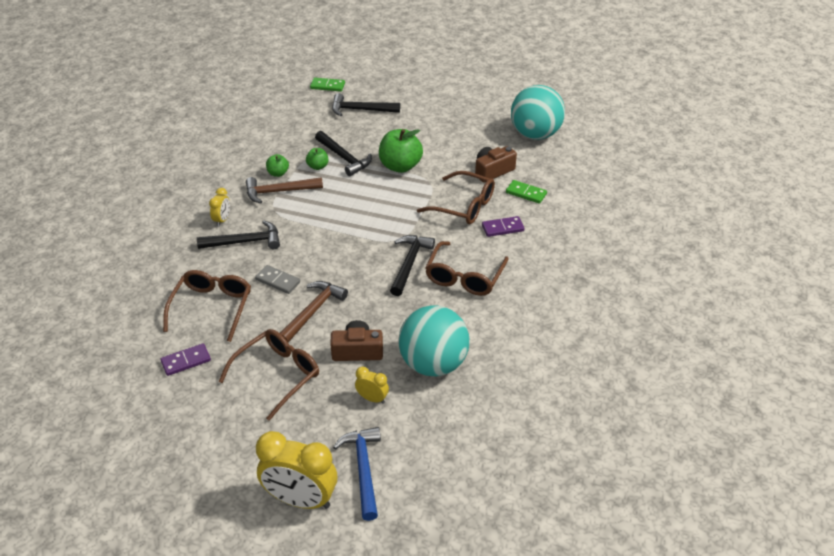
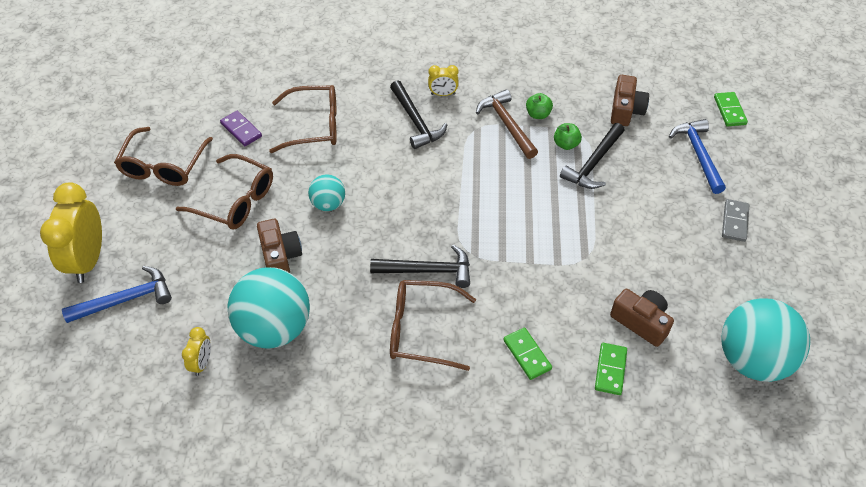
camera: 75 degrees right, 10 degrees up
grey domino [255,265,300,294] -> grey domino moved to [722,199,749,242]
brown hammer [280,281,348,343] -> turquoise ball [308,175,345,211]
black hammer [332,93,400,116] -> blue hammer [669,119,726,194]
yellow clock [355,366,389,404] -> yellow clock moved to [182,327,211,376]
green apple [379,129,423,173] -> none
brown glasses [417,171,495,224] -> brown glasses moved to [114,127,213,186]
purple domino [482,216,525,237] -> green domino [503,327,552,380]
none -> brown camera [611,75,649,126]

